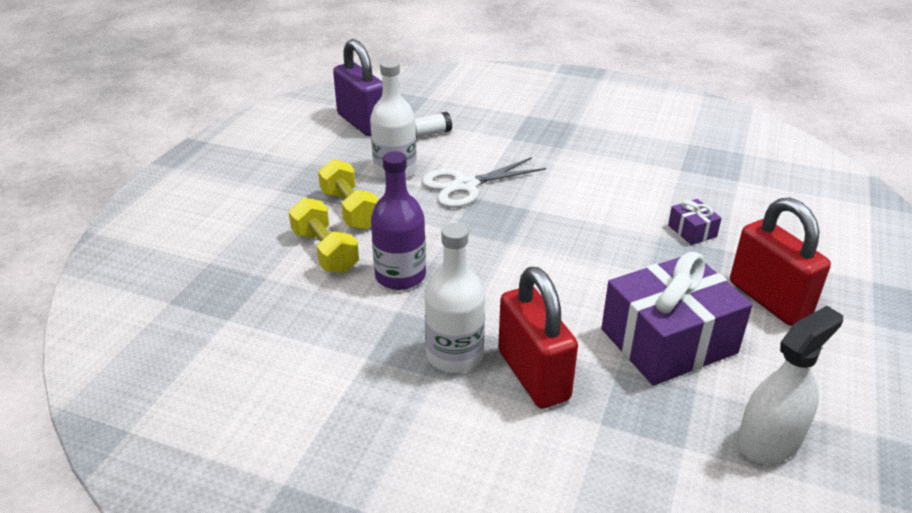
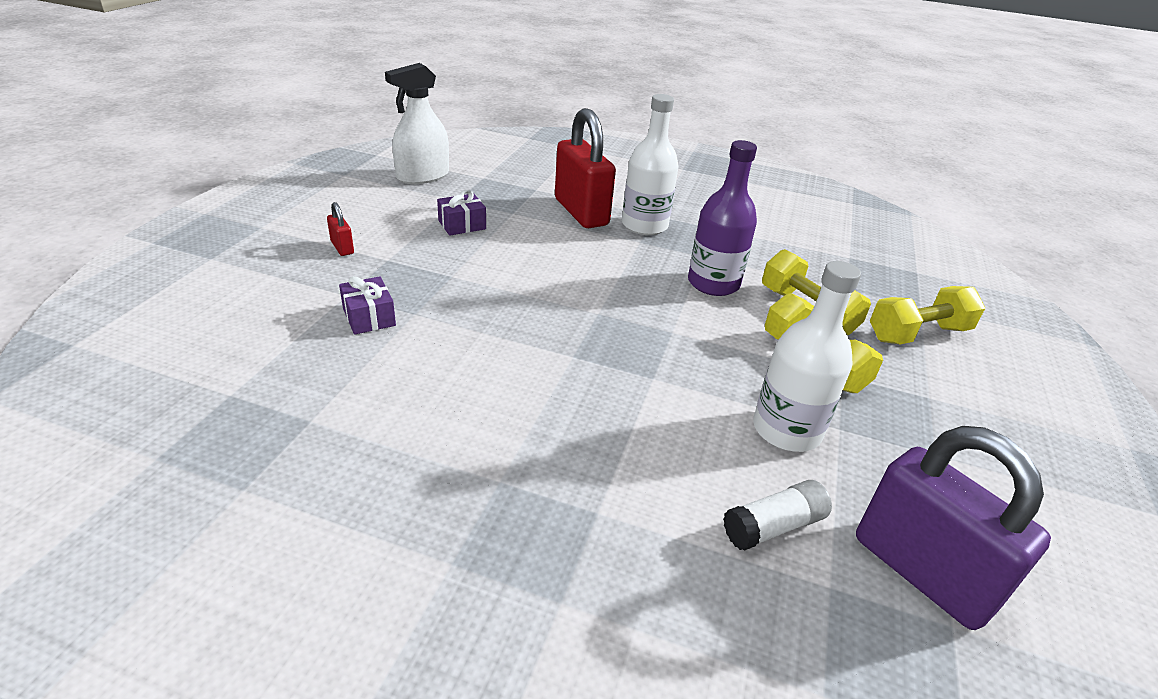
camera: 175 degrees right, 0 degrees up
white scissors [422,157,546,208] -> none
purple gift [601,252,753,386] -> purple gift [437,190,486,236], size x0.43
red padlock [730,197,831,326] -> red padlock [327,202,354,256], size x0.41
none -> yellow dumbbell [870,286,985,344]

